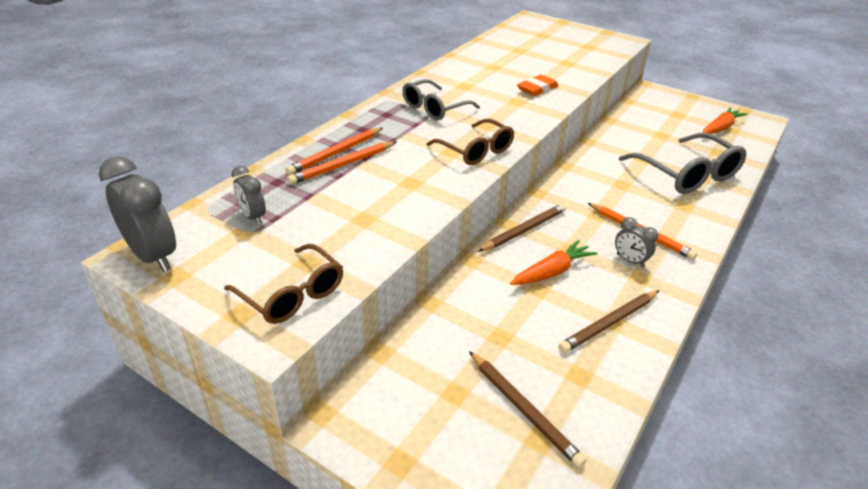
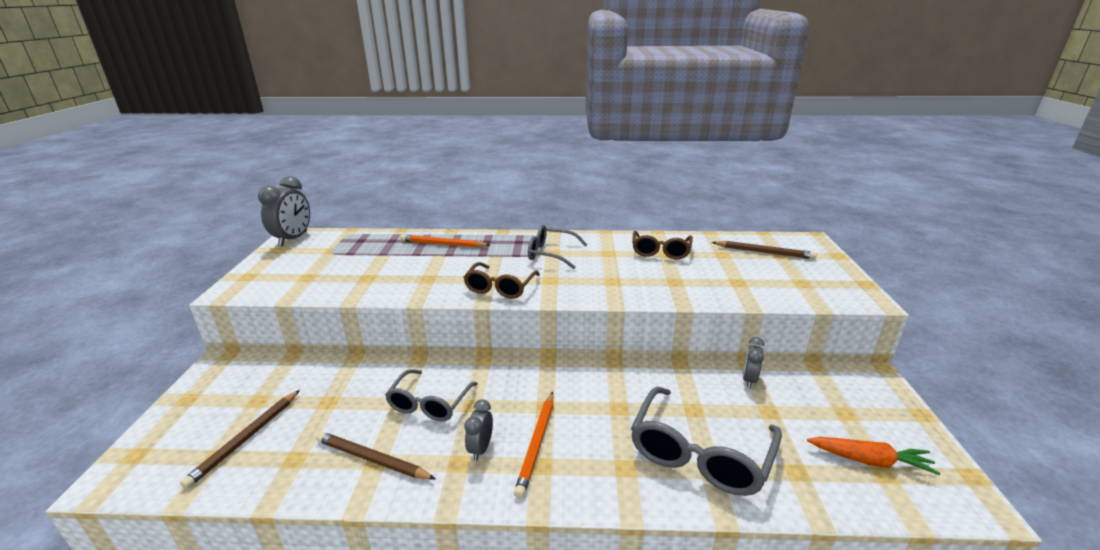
camera: 60 degrees right, 10 degrees down
brown glasses [224,244,343,324] -> brown glasses moved to [632,231,693,259]
grey clock [232,166,266,225] -> grey clock moved to [743,337,764,388]
orange pencil [287,141,396,185] -> none
brown pencil [478,203,567,252] -> brown pencil moved to [711,241,817,259]
orange carrot [510,240,598,285] -> grey glasses [385,369,478,421]
orange eraser [517,74,559,96] -> none

